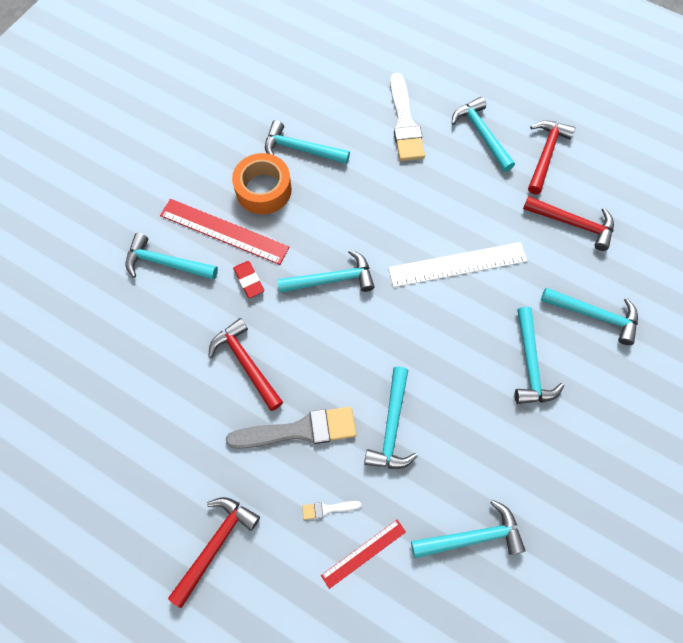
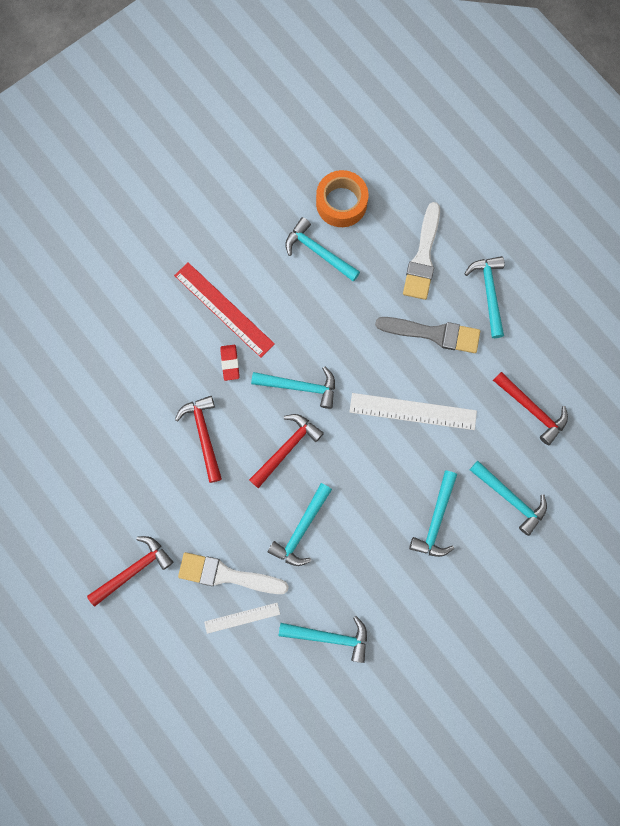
camera: 20 degrees right, 10 degrees up
turquoise hammer [126,233,218,280] -> none
grey brush [226,407,356,449] -> grey brush moved to [375,317,480,353]
orange tape [232,153,292,214] -> orange tape moved to [316,170,368,227]
white brush [302,501,361,520] -> white brush [178,552,289,594], size x2.28
red ruler [321,519,406,589] -> white ruler [204,603,280,634]
red hammer [528,120,575,194] -> red hammer moved to [249,414,324,488]

